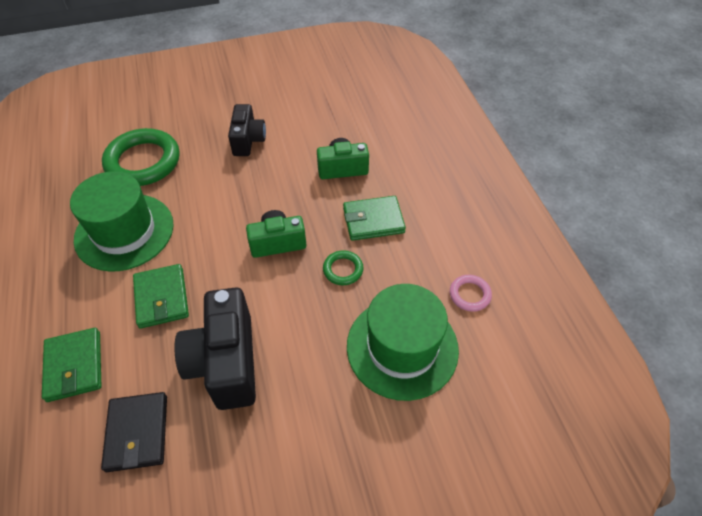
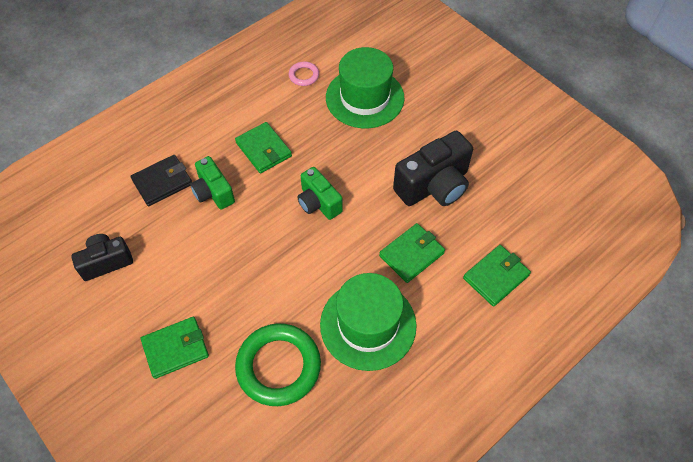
camera: 115 degrees left, 5 degrees up
black wallet [101,392,167,472] -> black wallet moved to [131,155,192,206]
black camera [228,104,266,156] -> black camera moved to [71,234,133,281]
green ring [323,250,364,285] -> none
none -> green wallet [141,317,209,379]

